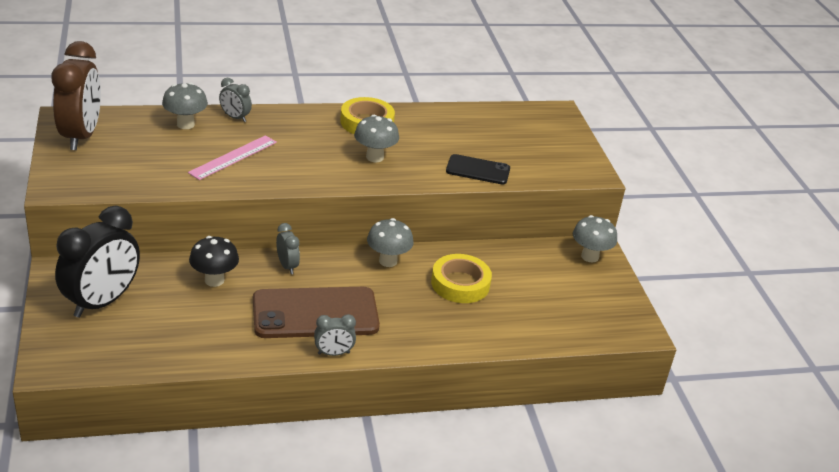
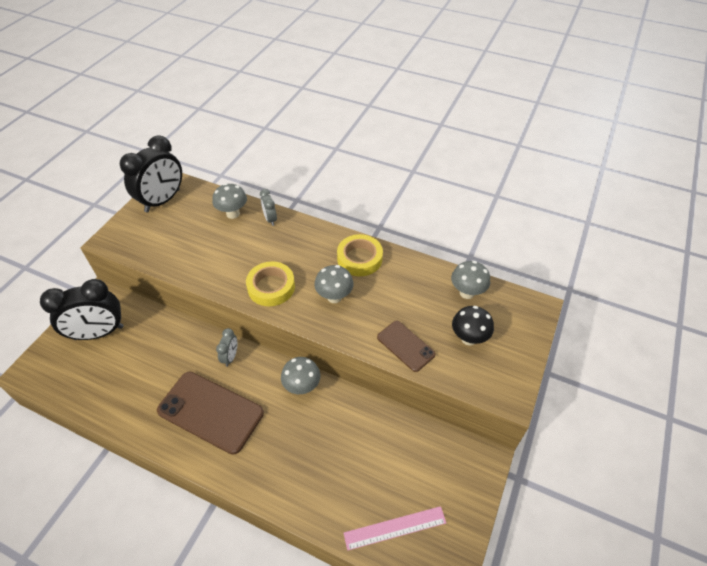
camera: 40 degrees right, 15 degrees up
brown clock [52,41,101,150] -> black clock [120,135,182,213]
pink ruler [188,135,277,180] -> pink ruler moved to [343,506,446,551]
black mushroom [189,236,239,287] -> black mushroom moved to [452,306,494,346]
grey clock [314,314,356,356] -> none
yellow tape [431,254,492,303] -> yellow tape moved to [246,262,295,306]
black phone [446,154,510,184] -> brown phone [377,321,436,372]
grey mushroom [573,215,617,263] -> grey mushroom moved to [451,261,490,299]

